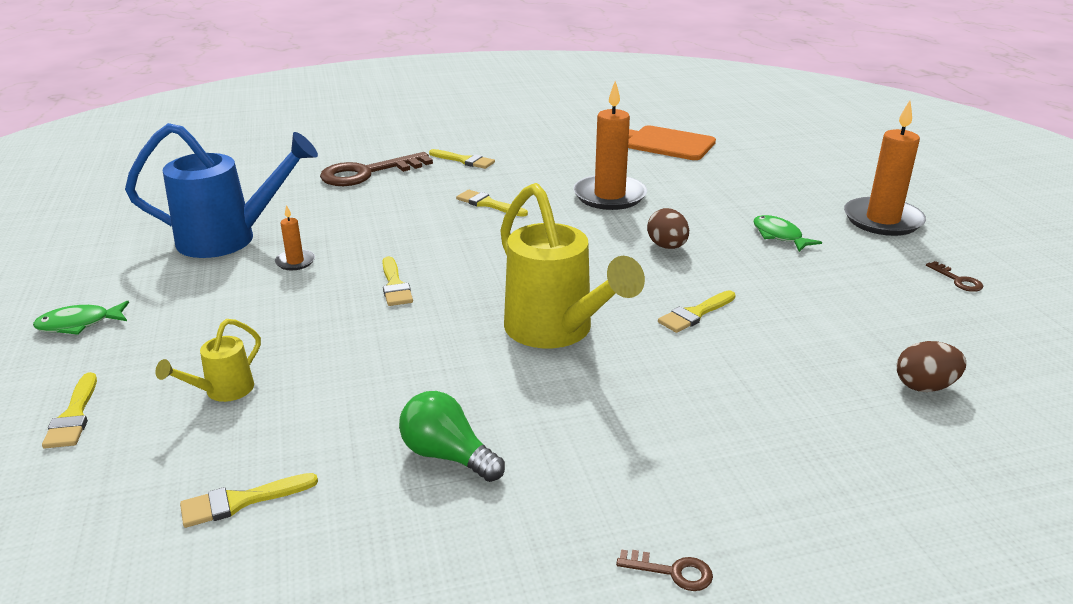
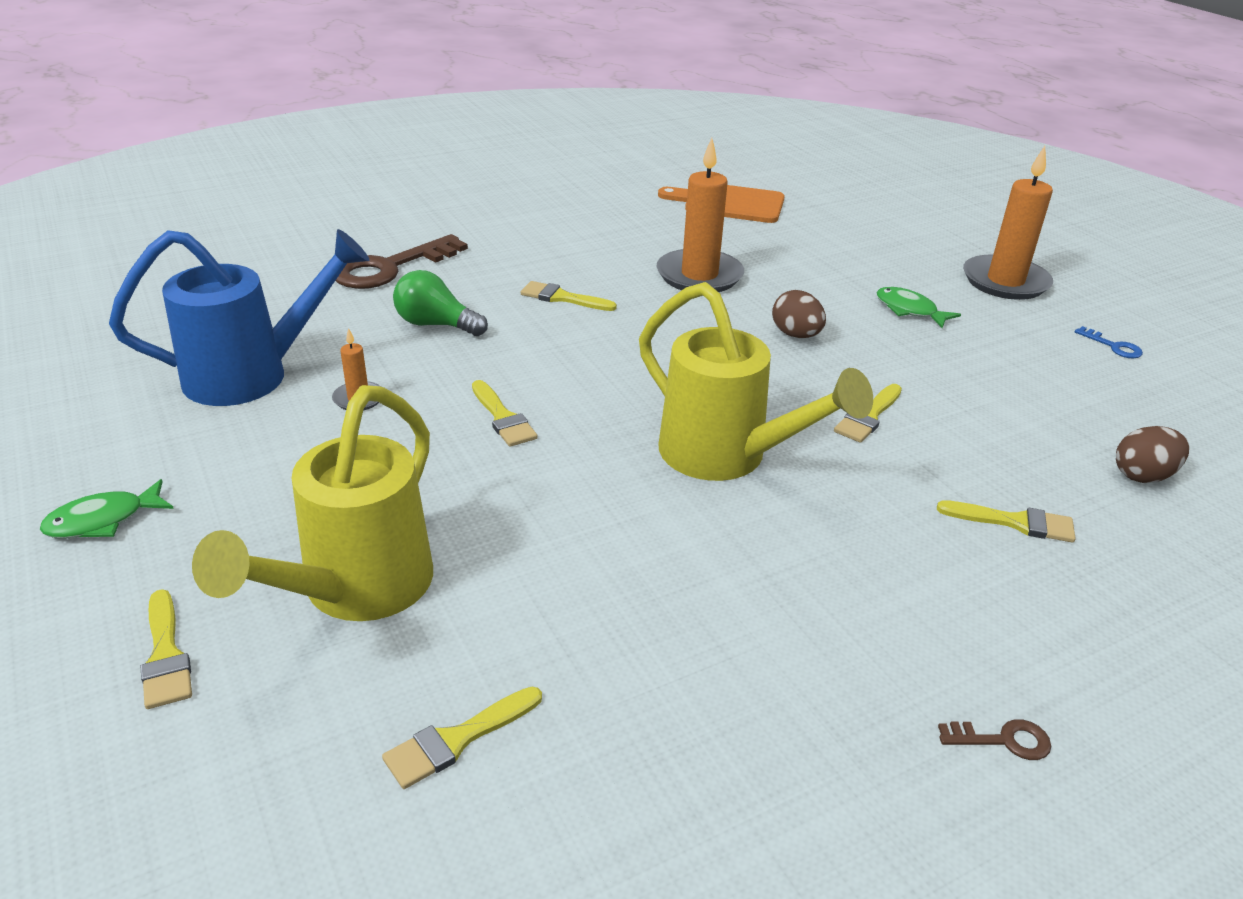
camera: 15 degrees left, 5 degrees up
yellow watering can [155,319,261,402] -> yellow watering can [192,385,433,621], size x2.13
green light bulb [399,391,505,482] -> green light bulb moved to [393,270,488,336]
yellow brush [429,149,495,169] -> yellow brush moved to [937,500,1076,543]
brown key [926,261,983,292] -> blue key [1075,326,1143,358]

